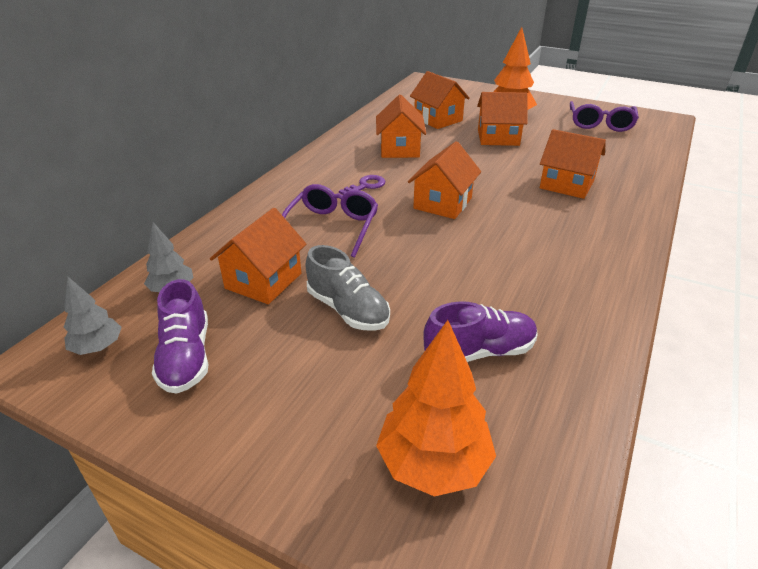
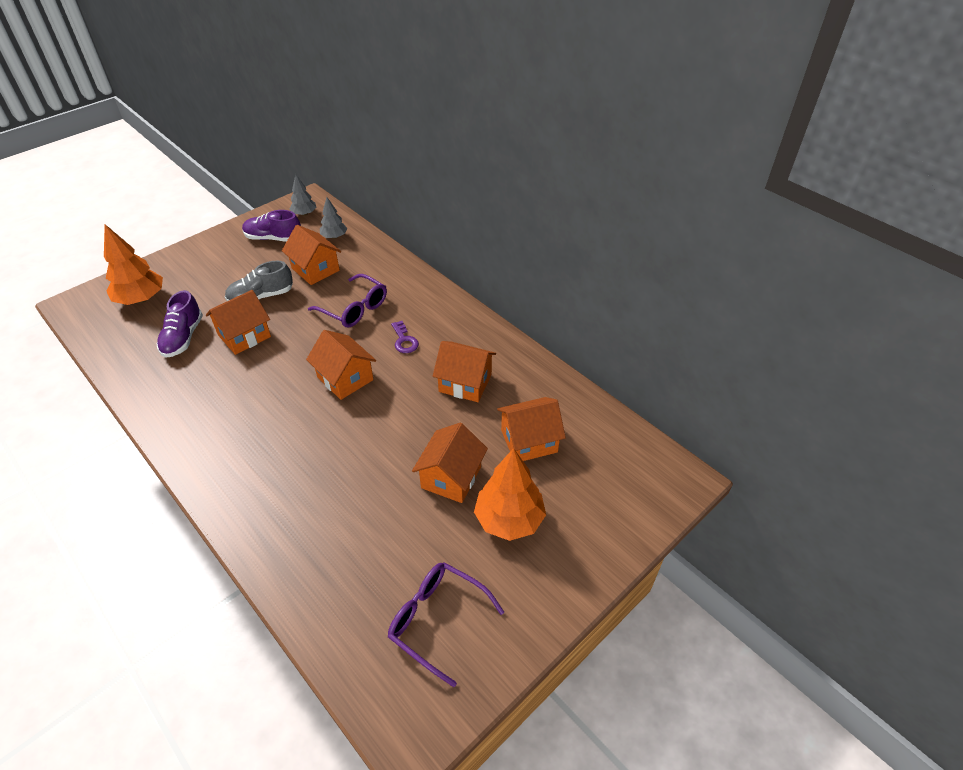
camera: 110 degrees right, 10 degrees up
orange house [540,129,606,199] -> orange house moved to [206,290,271,355]

